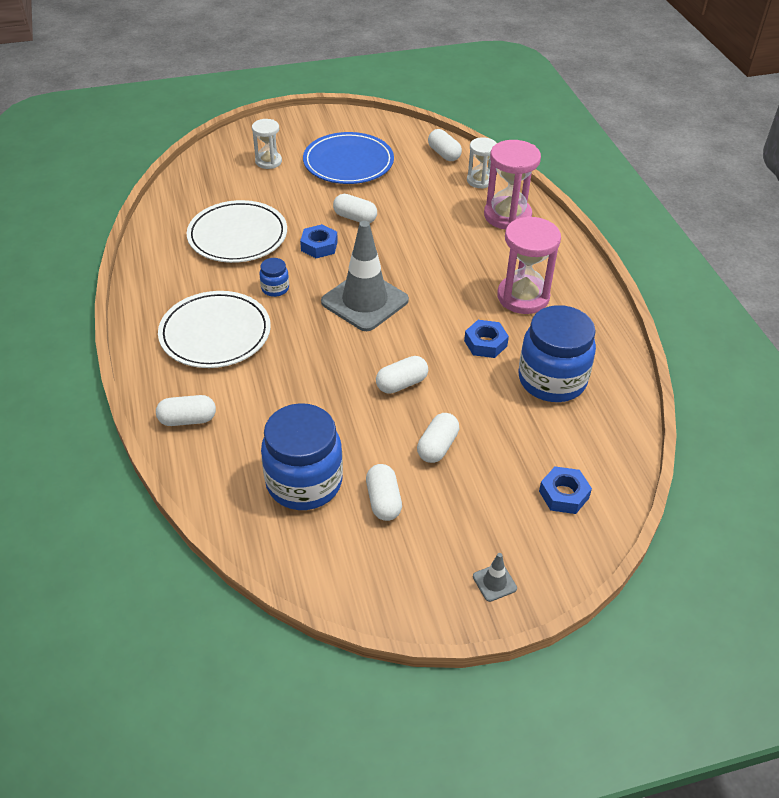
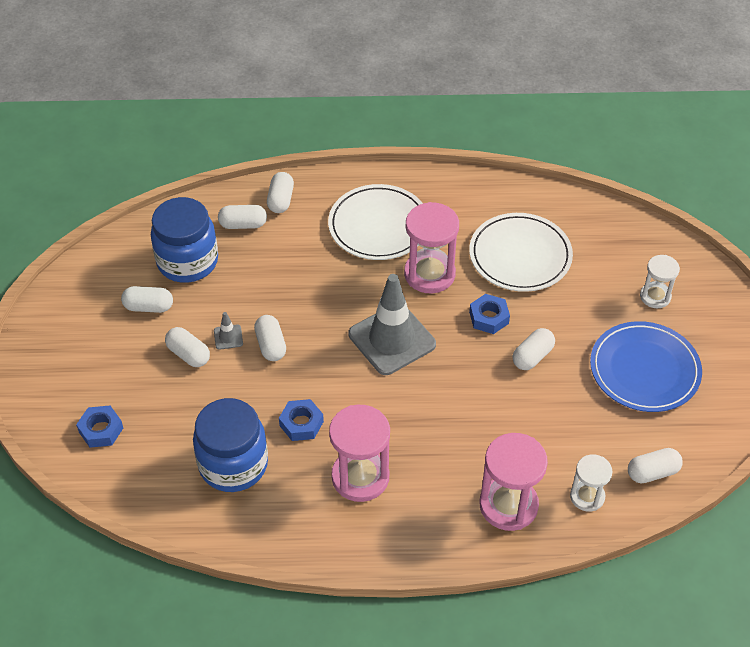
camera: 105 degrees right, 5 degrees up
blue jar [260,258,289,297] -> pink hourglass [404,202,459,294]
grey traffic cone [473,553,517,602] -> grey traffic cone moved to [214,312,243,350]
none -> white capsule [218,205,267,229]

